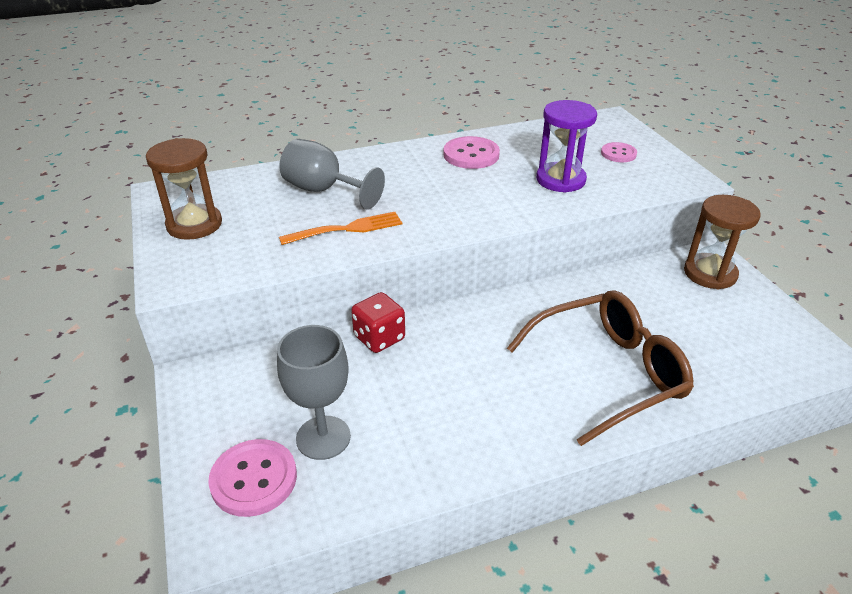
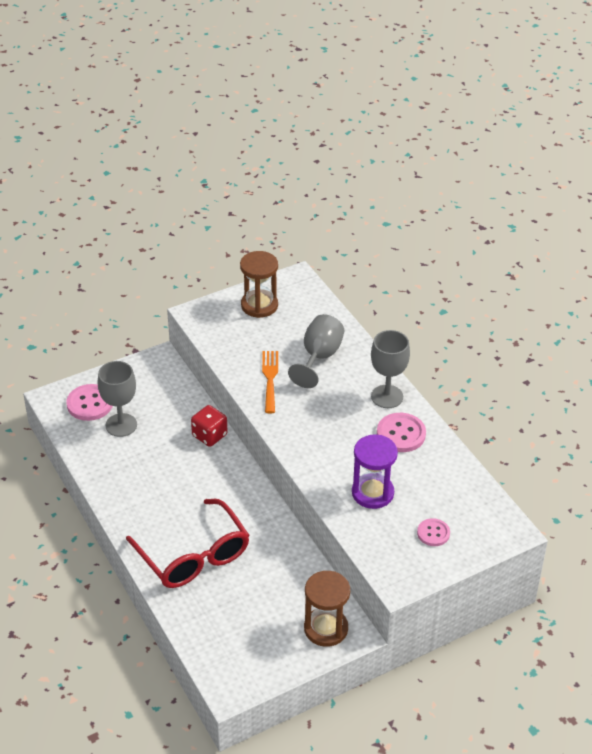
camera: 80 degrees right, 5 degrees up
orange fork [279,212,402,245] -> orange fork turned 150 degrees counterclockwise [262,351,278,413]
brown glasses [507,290,694,446] -> red glasses [126,499,250,588]
none -> grey goblet [371,330,410,408]

